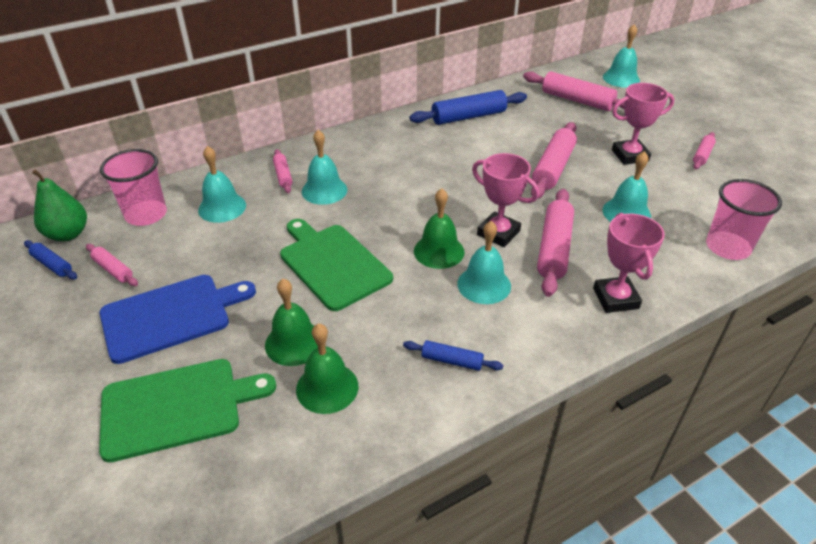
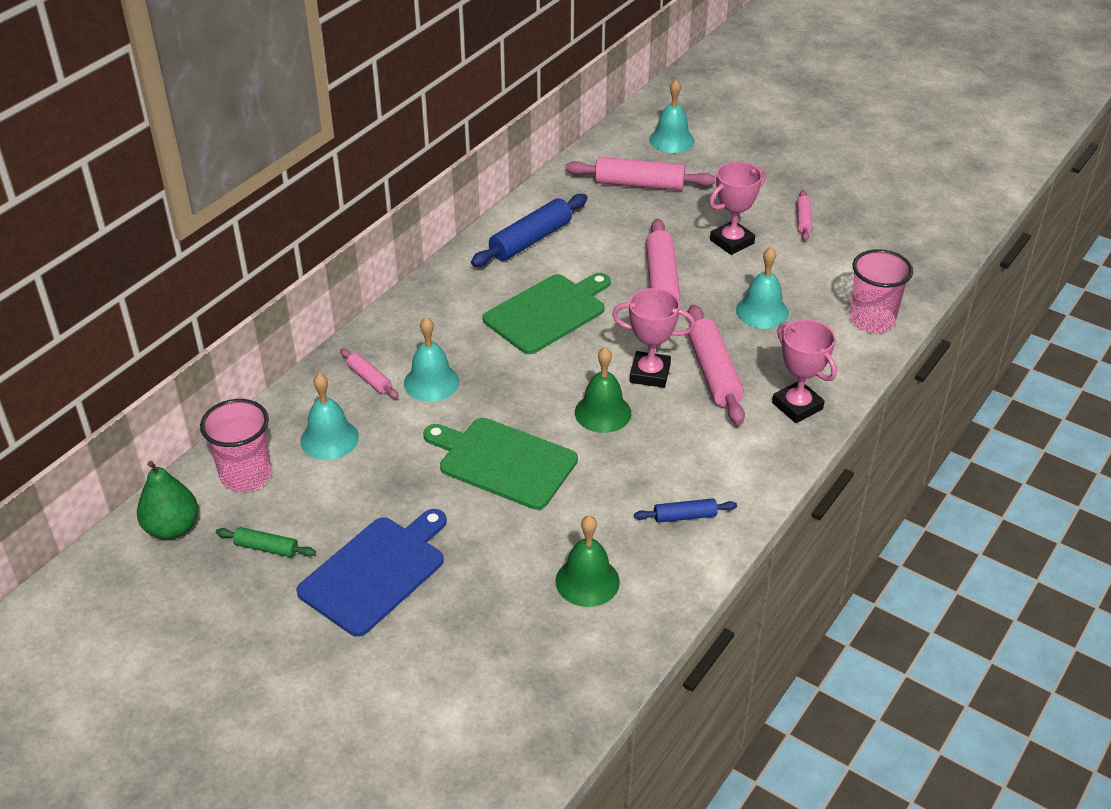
camera: 25 degrees left, 0 degrees up
blue rolling pin [24,240,77,280] -> none
pink rolling pin [86,244,138,286] -> green rolling pin [216,527,316,557]
green cutting board [99,359,276,463] -> green cutting board moved to [483,273,611,354]
green bell [265,279,318,366] -> none
turquoise bell [457,221,511,304] -> none

